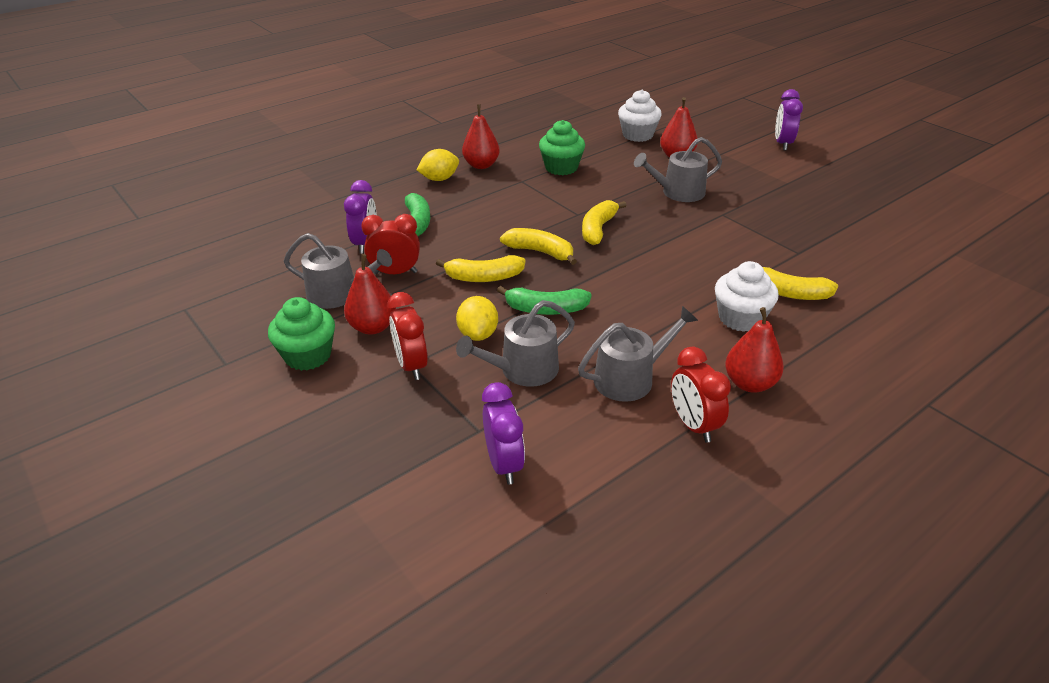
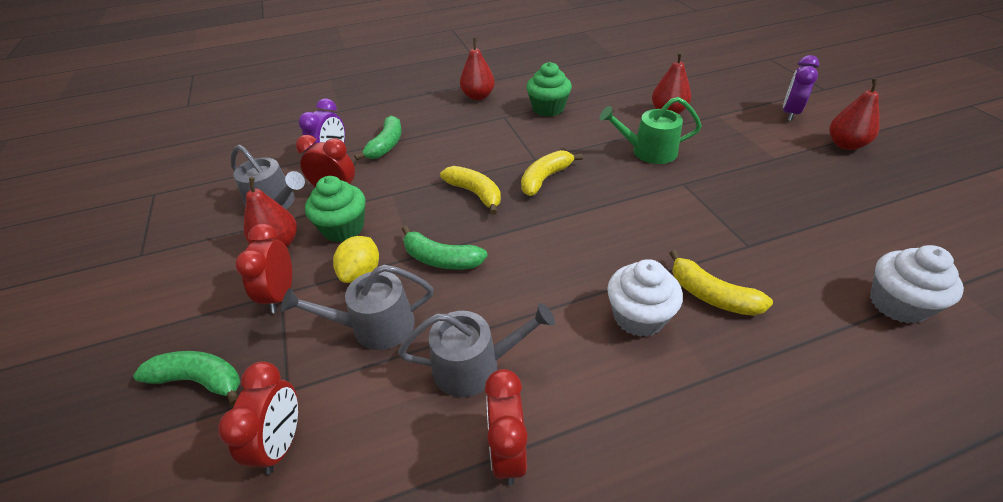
camera: 20 degrees right, 5 degrees up
green cupcake [268,297,335,371] -> green cupcake moved to [305,176,365,242]
yellow lemon [417,149,459,181] -> none
yellow banana [436,255,526,282] -> none
purple clock [482,382,525,484] -> red clock [218,361,298,474]
white cupcake [618,90,662,142] -> white cupcake moved to [870,245,964,324]
grey watering can [634,137,722,202] -> green watering can [599,97,702,164]
red pear [725,307,784,393] -> red pear moved to [829,78,879,150]
none -> green banana [133,351,240,406]

